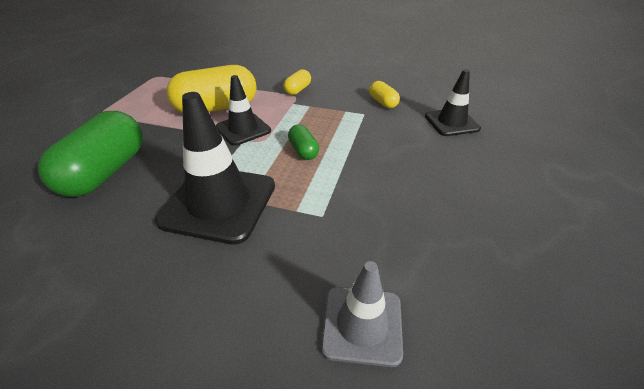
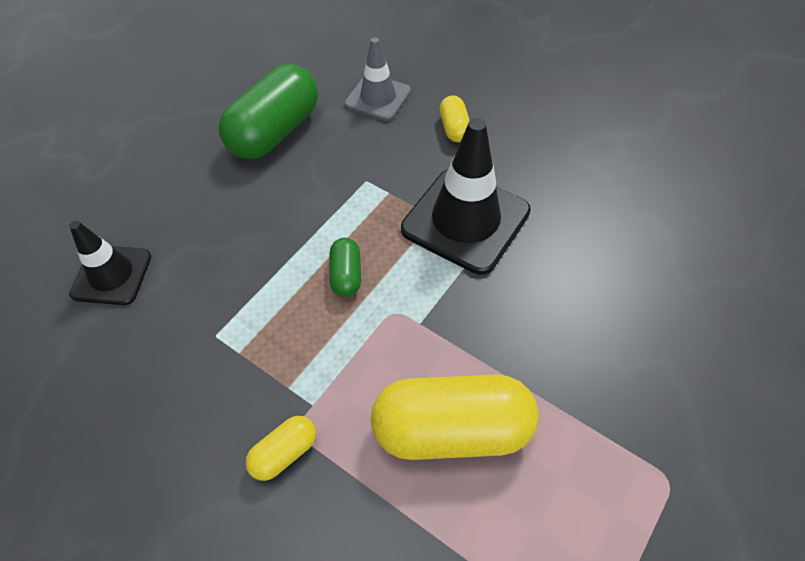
camera: 160 degrees left, 15 degrees up
green capsule [37,111,143,197] -> green capsule moved to [219,64,318,159]
black traffic cone [216,75,271,146] -> none
yellow capsule [369,81,400,108] -> yellow capsule moved to [440,95,470,142]

